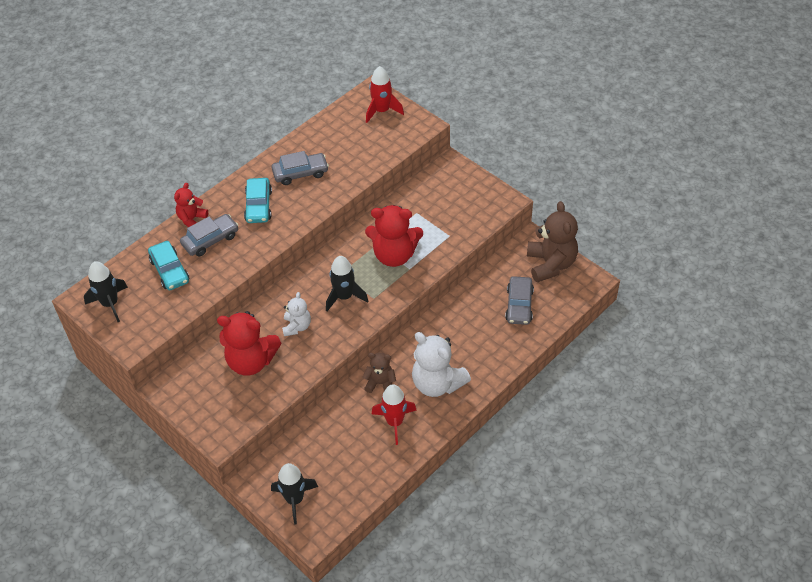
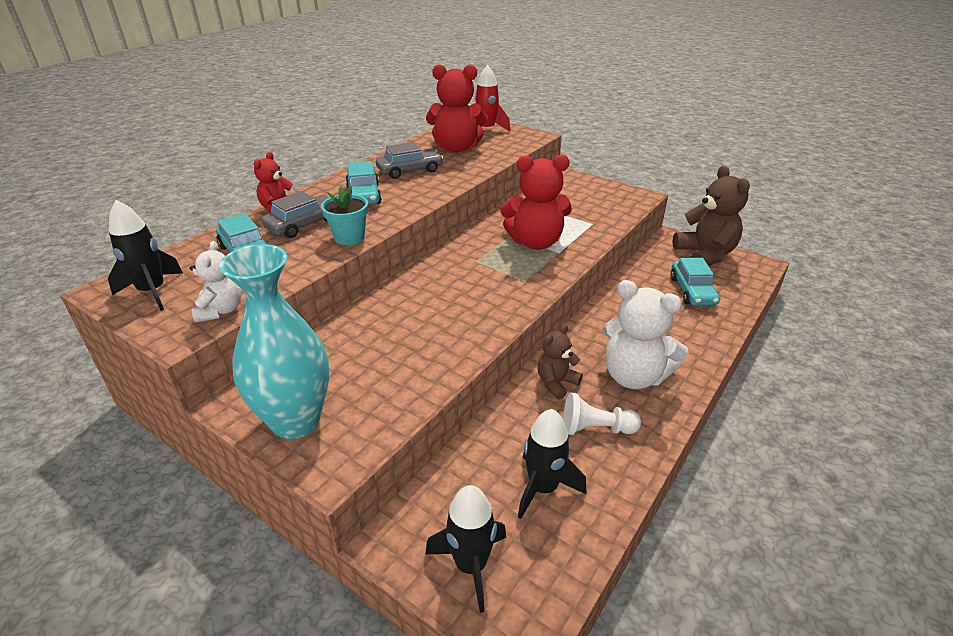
camera: 10 degrees left, 15 degrees down
red teddy bear [217,311,281,376] -> red teddy bear moved to [426,64,488,153]
white teddy bear [282,292,311,336] -> white teddy bear moved to [190,241,241,323]
black rocket [326,256,368,311] -> black rocket moved to [518,409,587,519]
brown teddy bear [363,352,396,393] -> brown teddy bear turned 45 degrees counterclockwise [537,324,583,400]
red rocket [372,384,417,445] -> white pawn [563,393,641,435]
grey car [505,276,534,325] -> turquoise car [670,258,720,306]
none -> turquoise vase [219,244,329,439]
none -> turquoise flower pot [321,186,368,245]

